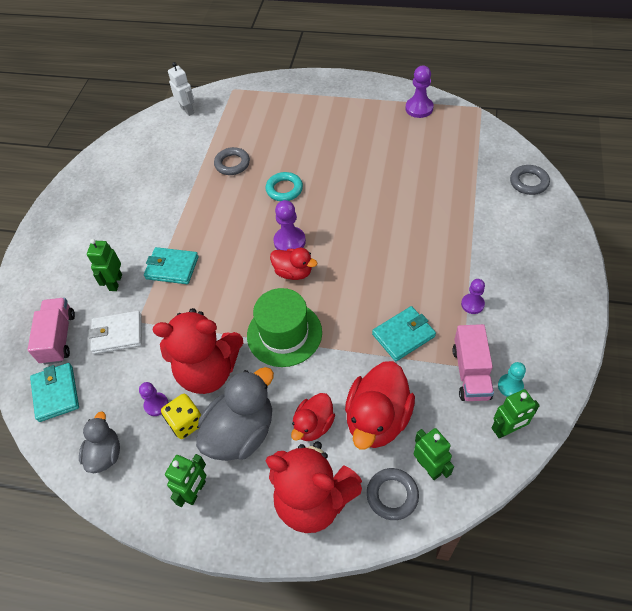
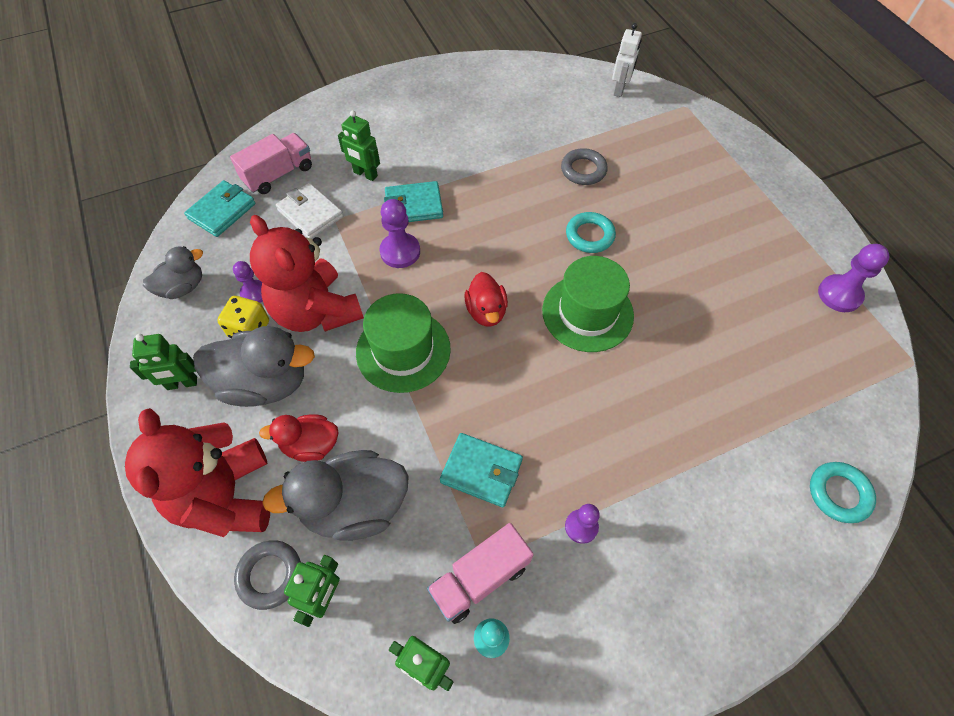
camera: 50 degrees right, 5 degrees up
green robot [87,239,122,291] -> green robot turned 120 degrees counterclockwise [338,110,380,181]
turquoise wallet [144,247,199,284] -> turquoise wallet turned 75 degrees counterclockwise [384,181,443,222]
purple pawn [274,200,306,251] -> purple pawn moved to [380,199,420,268]
red duck [345,361,415,450] -> grey duck [262,450,409,541]
grey ring [510,165,550,195] -> turquoise ring [810,462,876,523]
none -> green hat [542,256,634,352]

